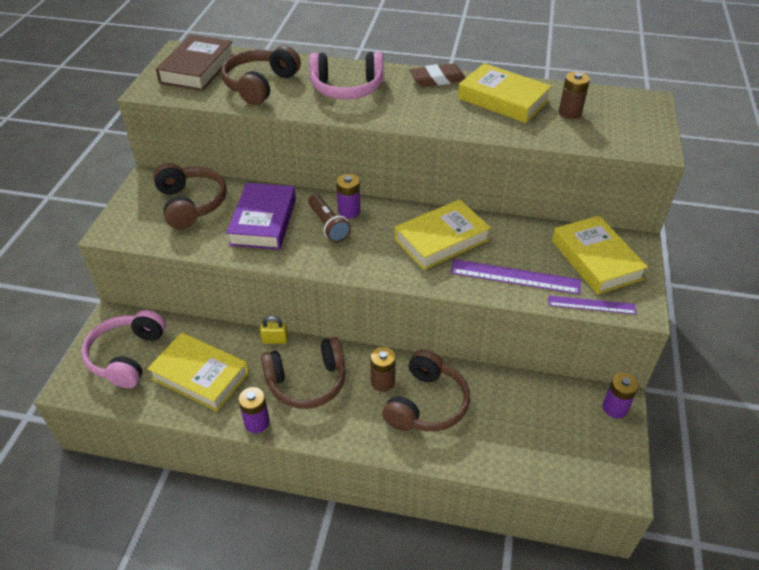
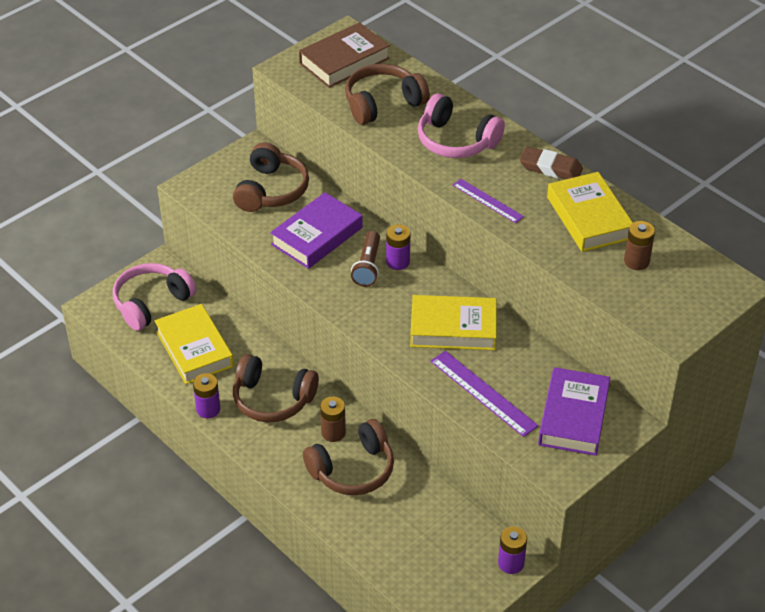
camera: 35 degrees right, 0 degrees up
yellow padlock [260,316,288,344] -> none
purple ruler [548,295,637,314] -> purple ruler moved to [453,179,524,223]
yellow book [552,215,648,295] -> purple book [538,367,610,456]

